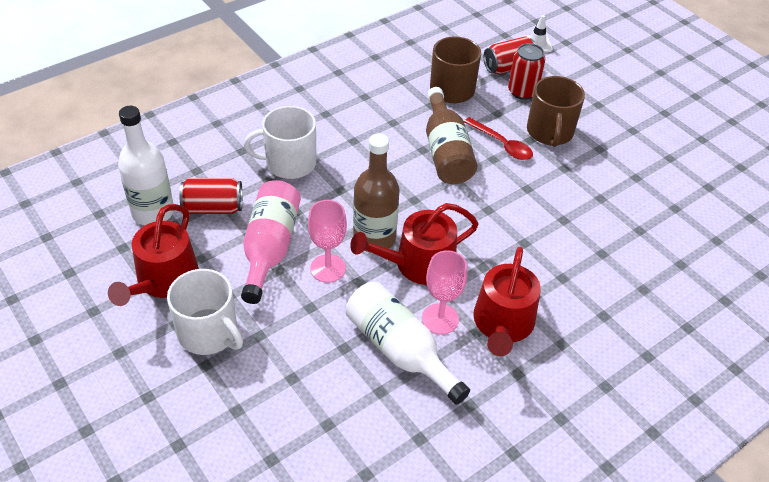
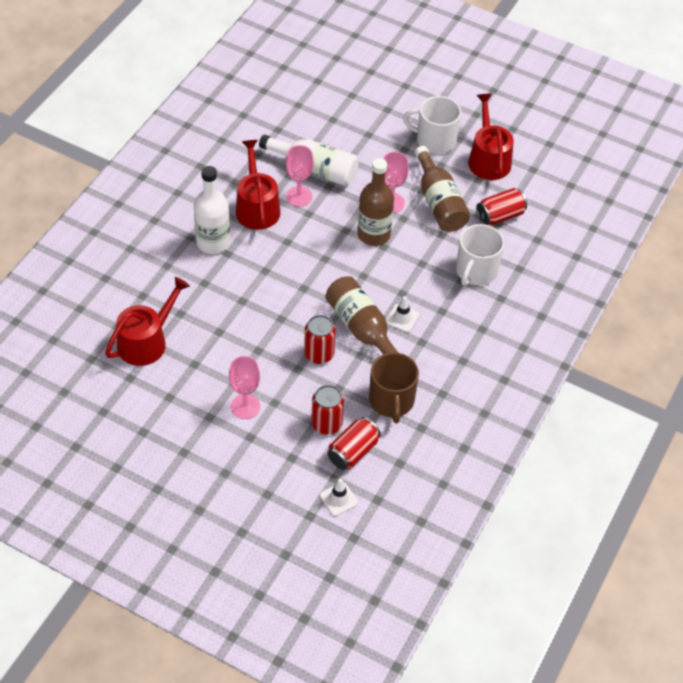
camera: 155 degrees right, 5 degrees up
white bottle [118,106,174,225] -> white bottle moved to [194,166,230,254]
pink bottle [241,180,301,304] -> brown bottle [415,146,470,232]
white mug [244,106,316,179] -> white mug turned 150 degrees clockwise [456,224,504,286]
red watering can [350,203,479,285] -> red watering can moved to [105,277,190,366]
red spoon [464,117,533,160] -> red can [304,315,336,364]
brown mug [527,76,585,147] -> none
none -> pink goblet [229,356,260,419]
none -> white traffic cone [386,296,419,332]

